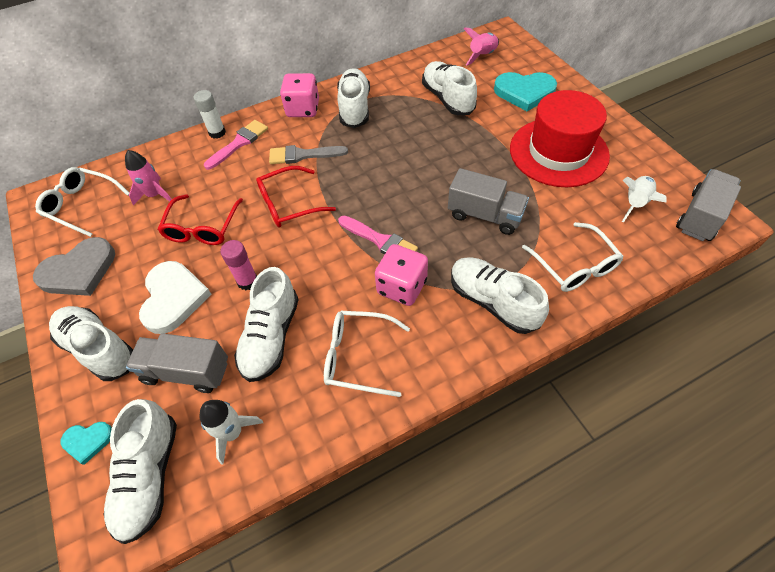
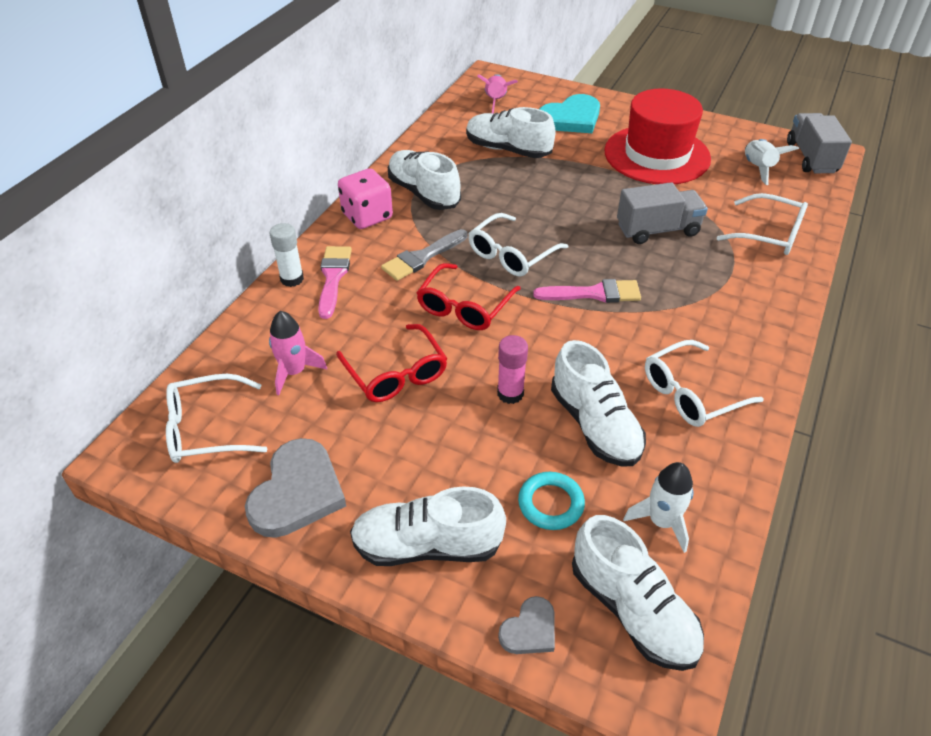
camera: 40 degrees left, 10 degrees down
turquoise heart [61,422,112,465] -> grey heart [498,596,555,654]
grey truck [126,333,228,393] -> turquoise ring [518,472,585,530]
white heart [139,261,212,334] -> none
pink dice [375,244,428,306] -> none
white shoe [451,257,549,334] -> none
none -> white glasses [468,213,568,277]

